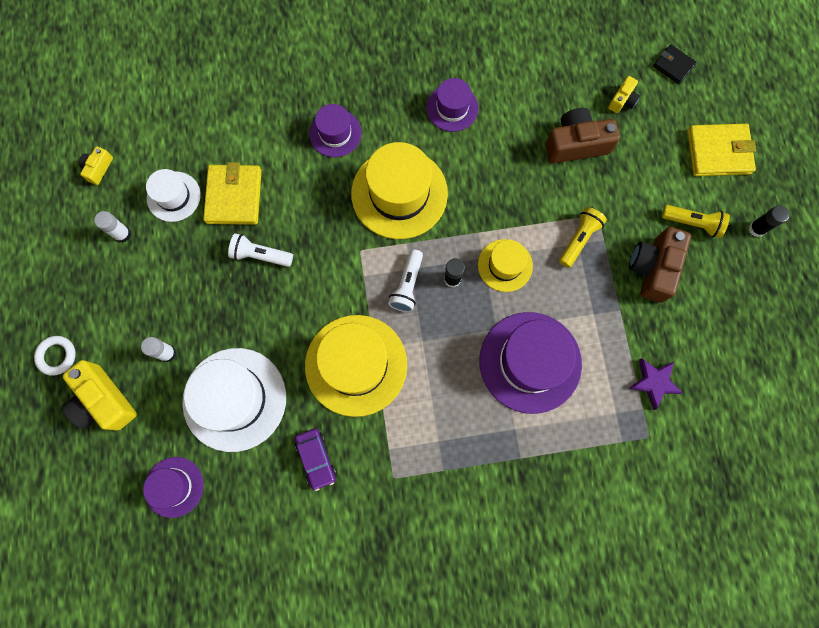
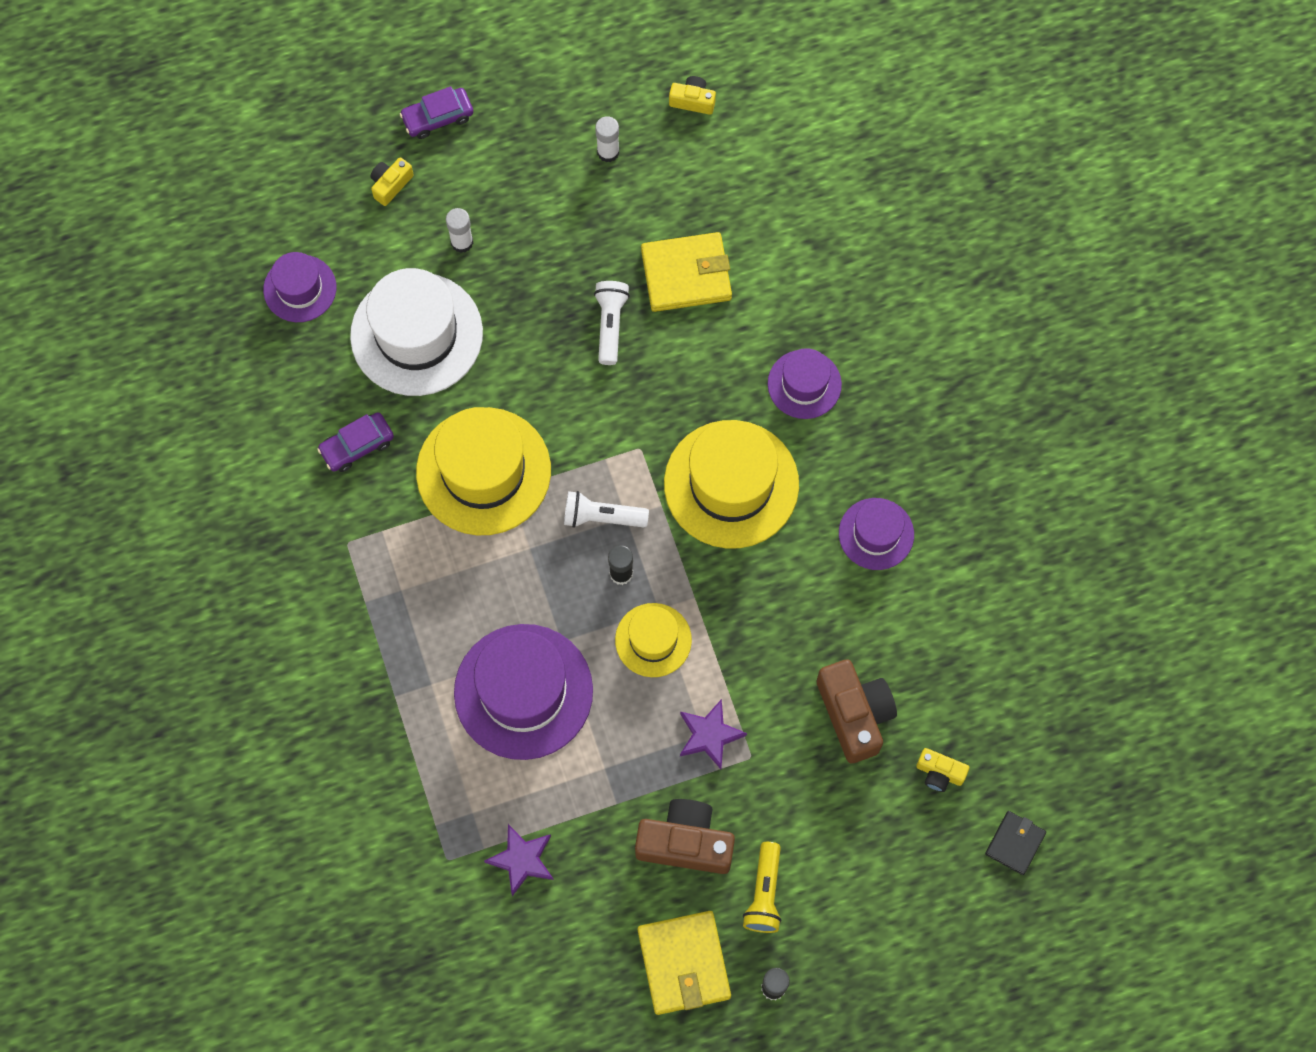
camera: 80 degrees right, 5 degrees down
white ring [34,336,76,376] -> purple car [400,86,473,139]
yellow camera [62,360,137,431] -> yellow camera [370,157,414,206], size x0.52
white hat [146,169,201,222] -> none
yellow flashlight [559,207,607,268] -> purple star [680,699,747,769]
yellow wallet [687,124,756,176] -> yellow wallet moved to [638,911,731,1015]

